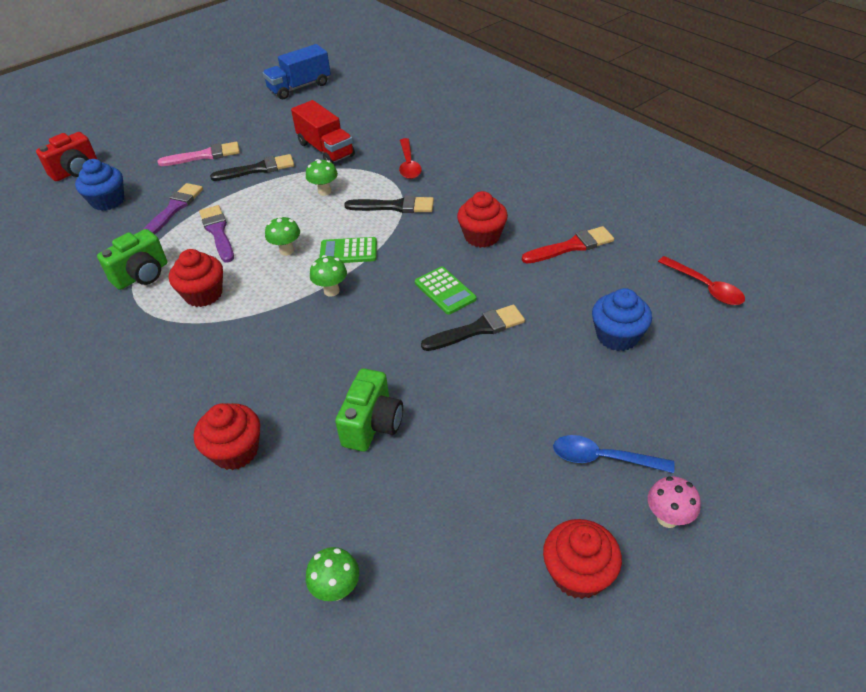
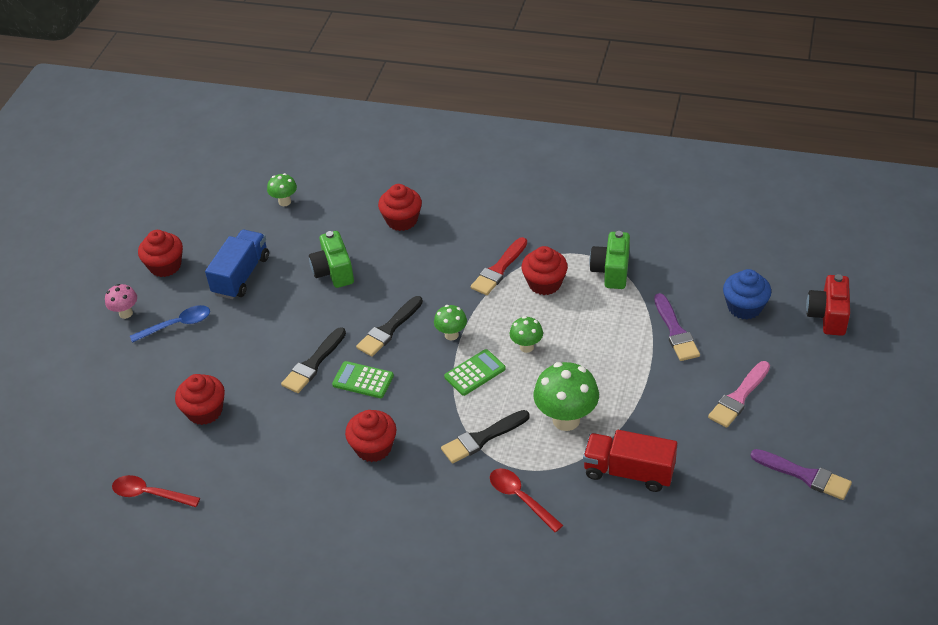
camera: 145 degrees right, 0 degrees up
purple brush [199,205,234,263] -> purple brush moved to [750,449,852,500]
black brush [210,154,294,181] -> black brush moved to [356,296,423,357]
blue truck [262,44,331,99] -> blue truck moved to [205,230,269,299]
green mushroom [306,159,338,196] -> green mushroom [533,362,599,431], size x1.83
red brush [522,226,614,264] -> red brush moved to [471,237,527,295]
blue cupcake [592,288,652,351] -> red cupcake [175,374,225,425]

